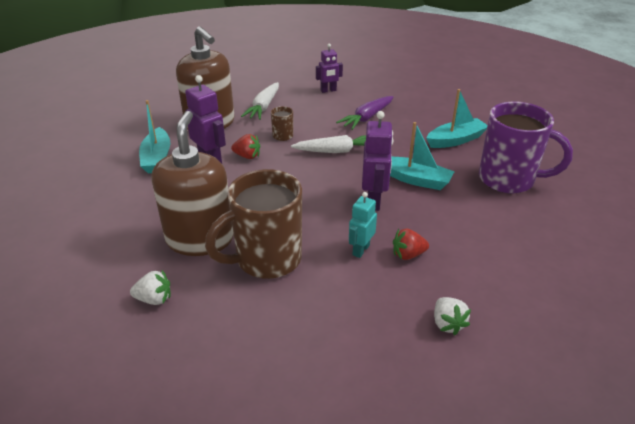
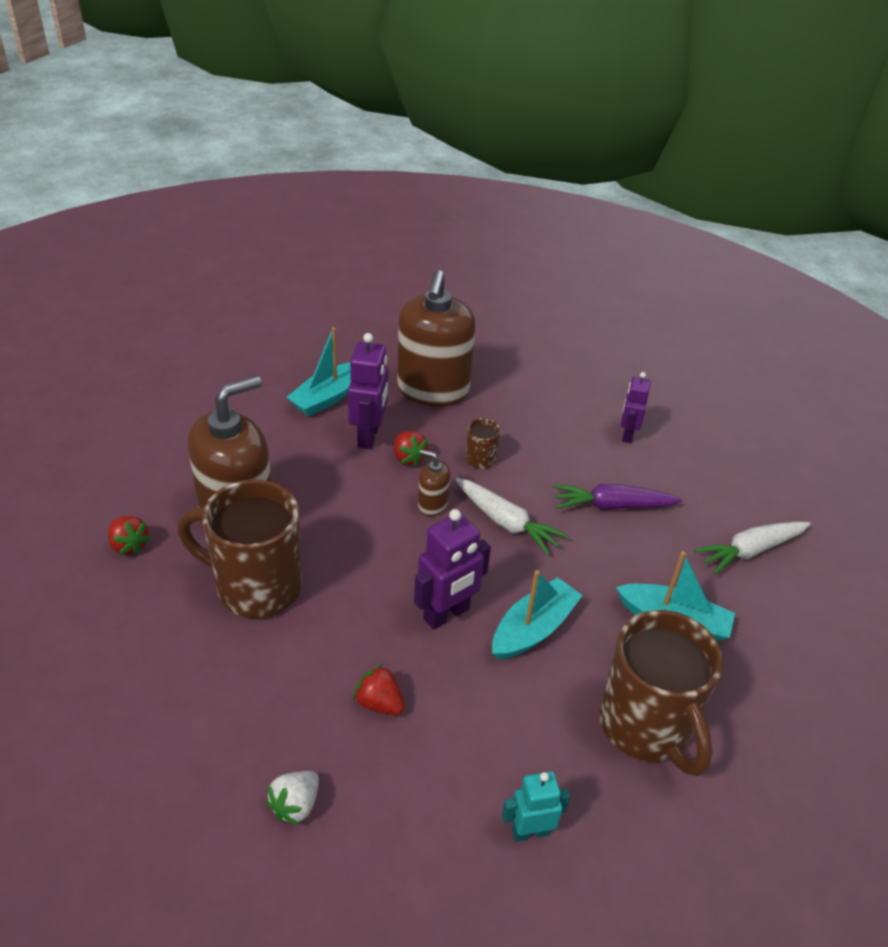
camera: 45 degrees right, 5 degrees up
white strawberry [130,270,171,305] -> red strawberry [108,516,151,555]
white carrot [241,82,279,120] -> white carrot moved to [694,521,811,575]
purple robot [316,44,343,93] -> purple robot turned 75 degrees clockwise [621,372,651,443]
turquoise robot [349,192,377,258] -> turquoise robot moved to [502,771,570,842]
turquoise boat [390,122,455,190] -> turquoise boat turned 120 degrees counterclockwise [492,570,583,660]
purple mug [479,101,573,194] -> brown mug [599,610,723,776]
none -> brown soap dispenser [418,449,450,516]

